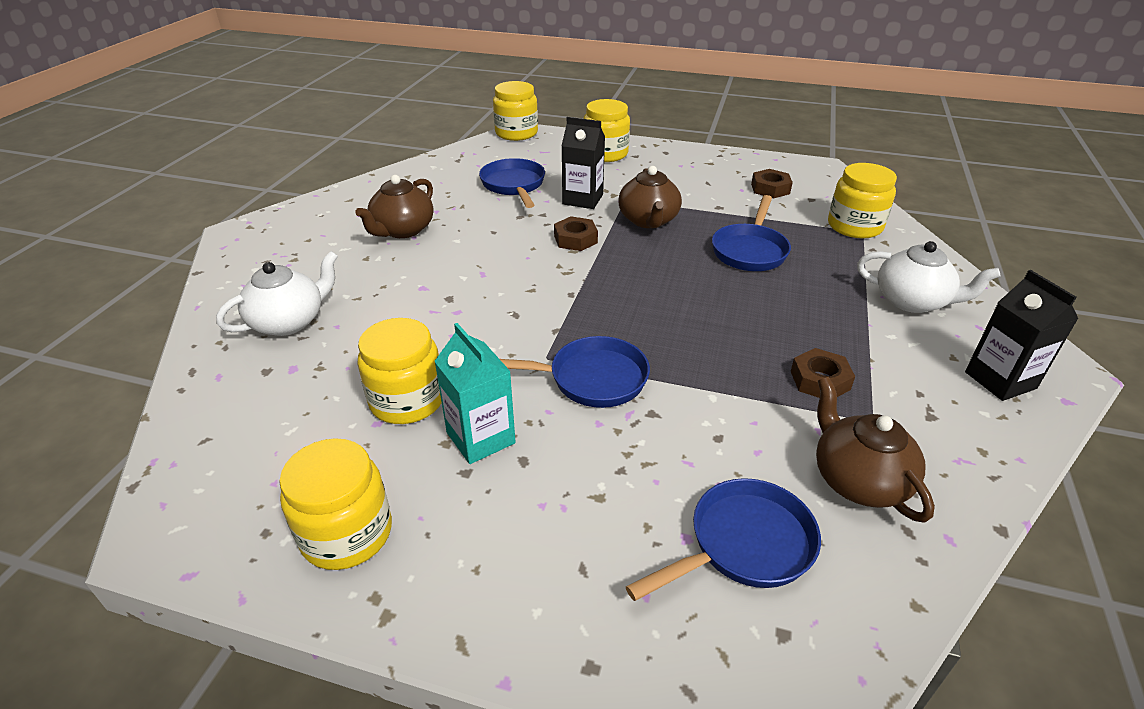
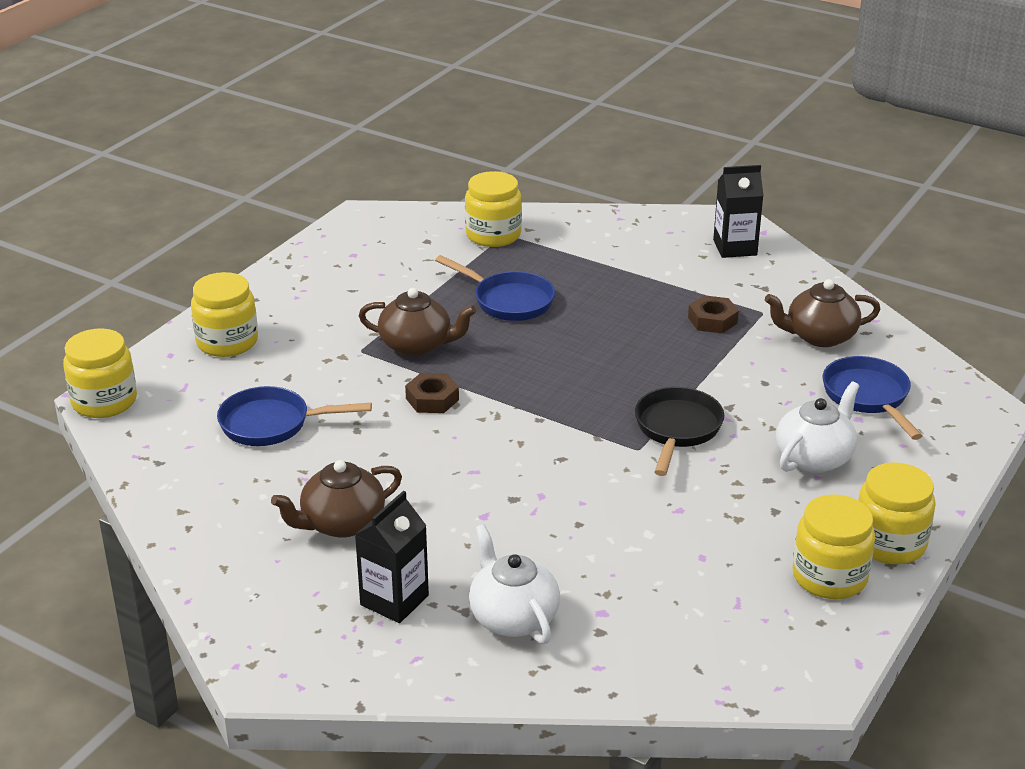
camera: 75 degrees left, 5 degrees down
brown teapot [355,175,434,238] -> brown teapot turned 105 degrees clockwise [271,460,402,538]
yellow jar [357,318,442,424] -> yellow jar moved to [858,462,936,564]
turquoise carton [434,323,515,464] -> none
blue pan [500,336,650,408] -> black pan [635,387,724,476]
black carton [561,117,605,209] -> black carton moved to [355,491,429,623]
brown nut [751,169,793,198] -> none
white teapot [857,241,1001,313] -> white teapot moved to [776,381,860,473]

